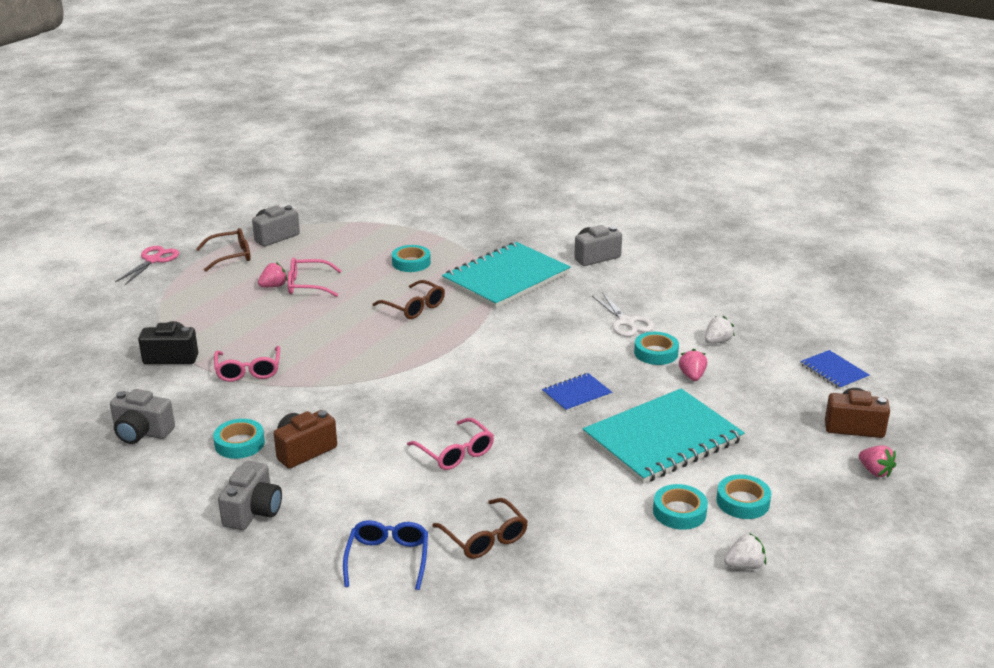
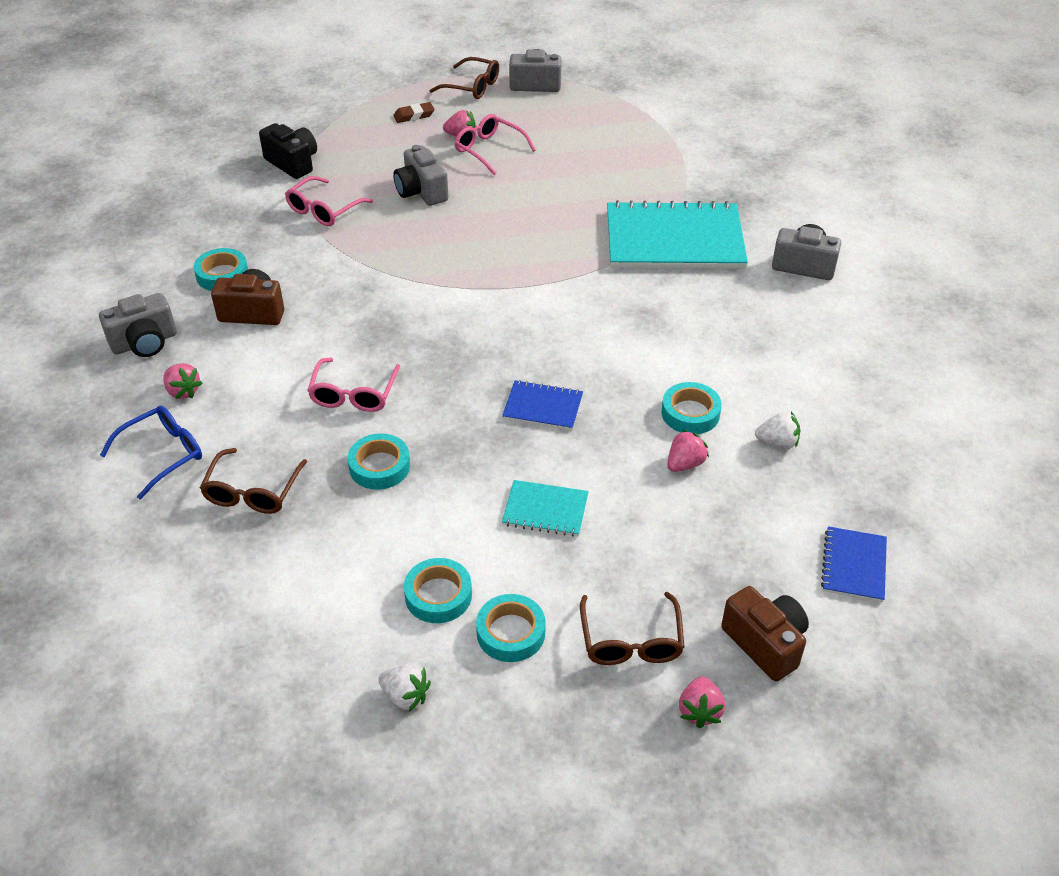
camera: 45 degrees right, 15 degrees up
grey camera [110,389,175,444] -> grey camera moved to [393,145,449,206]
pink scissors [115,246,179,285] -> none
brown glasses [372,280,445,319] -> brown glasses moved to [580,592,685,665]
turquoise tape [392,245,431,272] -> turquoise tape moved to [348,433,410,490]
turquoise notebook [583,388,745,484] -> turquoise notebook [502,480,589,537], size x0.46
white scissors [592,292,654,337] -> none
none -> pink strawberry [163,363,202,399]
none -> brown eraser [393,102,435,123]

